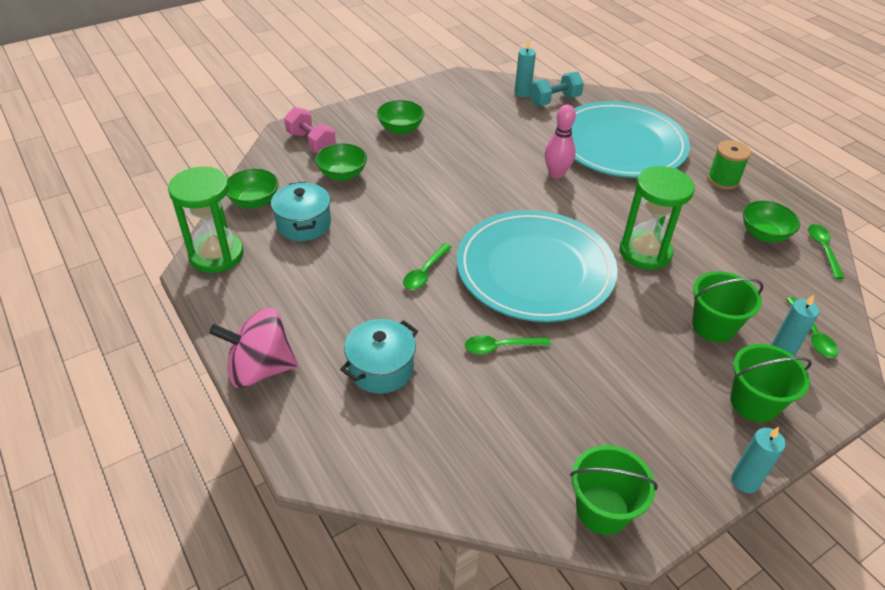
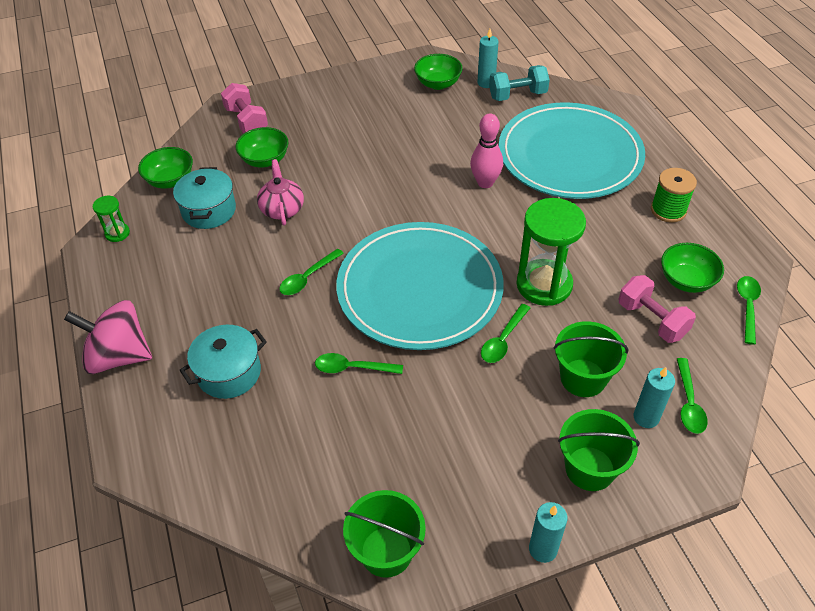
camera: 15 degrees right, 5 degrees up
green hourglass [168,167,244,273] -> green hourglass [93,196,130,242], size x0.47
green bowl [377,100,424,134] -> green bowl moved to [414,54,463,90]
none -> pink teapot [257,159,304,225]
none -> green spoon [481,304,530,363]
none -> pink dumbbell [618,275,696,343]

